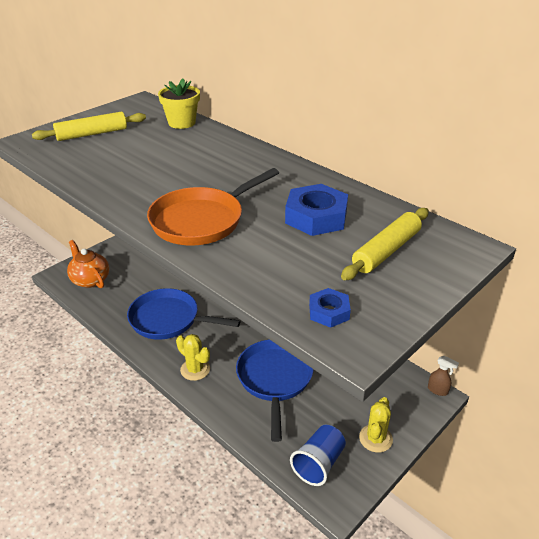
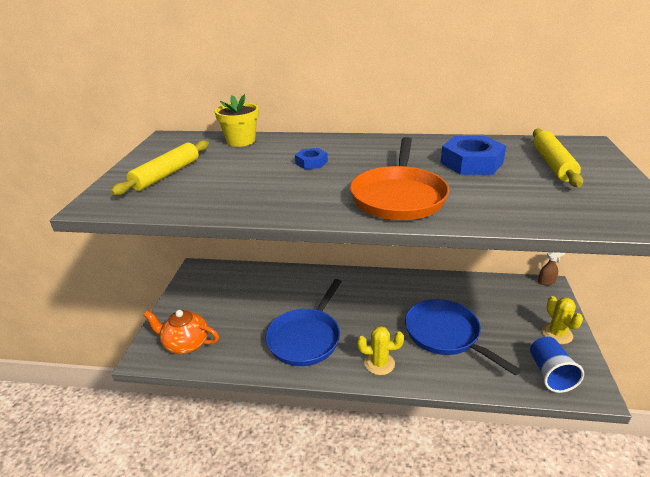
camera: 35 degrees left, 5 degrees down
blue pan [127,288,240,340] -> blue pan turned 45 degrees counterclockwise [265,279,342,366]
blue nut [309,288,351,328] -> blue nut moved to [295,148,328,169]

